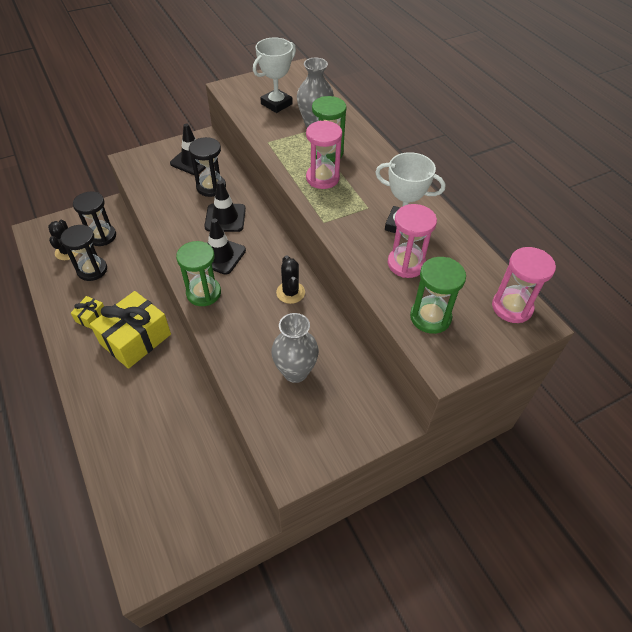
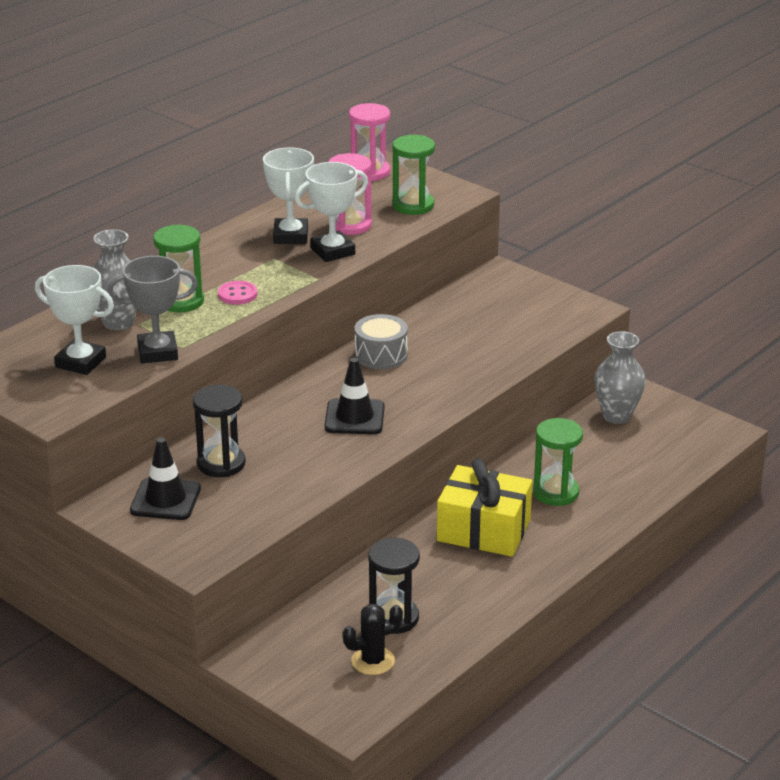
camera: 110 degrees left, 20 degrees down
yellow gift [71,296,104,329] -> none
black hourglass [73,191,116,246] -> none
green hourglass [176,241,221,306] -> green hourglass moved to [533,418,583,506]
black traffic cone [204,181,246,232] -> none
grey vase [271,313,319,383] -> grey vase moved to [594,331,646,424]
black cactus [276,256,305,304] -> grey drum [354,314,408,369]
pink hourglass [306,121,342,189] -> pink button [218,281,258,305]
none -> grey trophy [107,256,198,364]
none -> white trophy [295,162,368,262]

